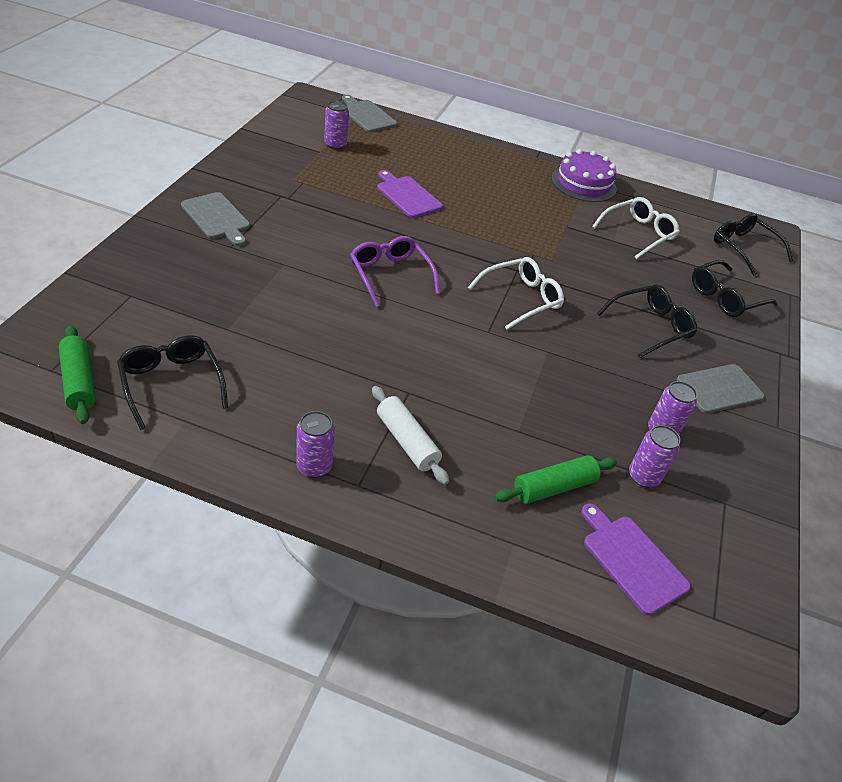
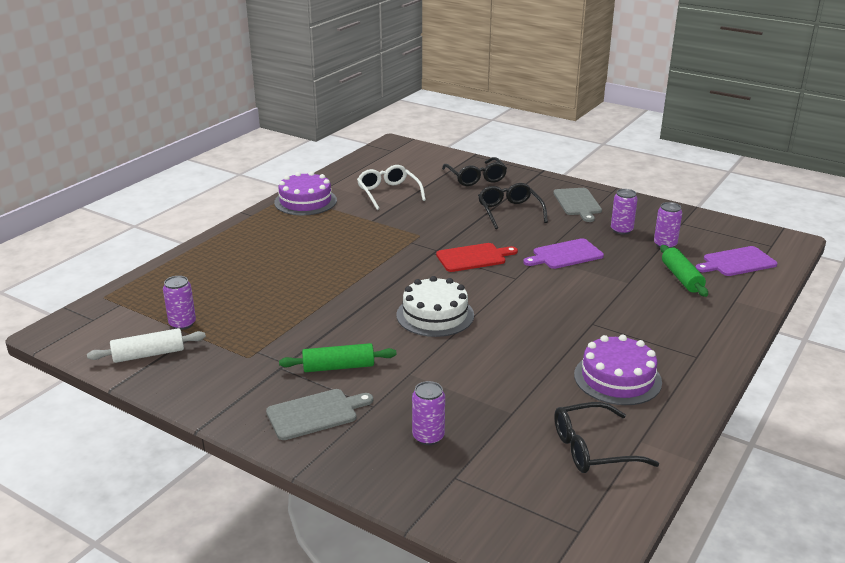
camera: 70 degrees left, 15 degrees down
green rolling pin [59,325,96,424] -> green rolling pin moved to [279,343,397,372]
purple can [296,411,335,478] -> purple can moved to [412,381,445,445]
grey cutting board [342,95,397,132] -> none
purple glasses [350,236,440,307] -> white cake [396,276,474,337]
white rolling pin [372,386,449,485] -> white rolling pin moved to [87,328,206,363]
purple cutting board [377,170,443,218] -> purple cutting board moved to [523,238,604,269]
white glasses [468,257,564,330] -> red cutting board [436,243,518,272]
black glasses [714,213,794,276] -> none
none -> purple cake [574,335,662,405]

